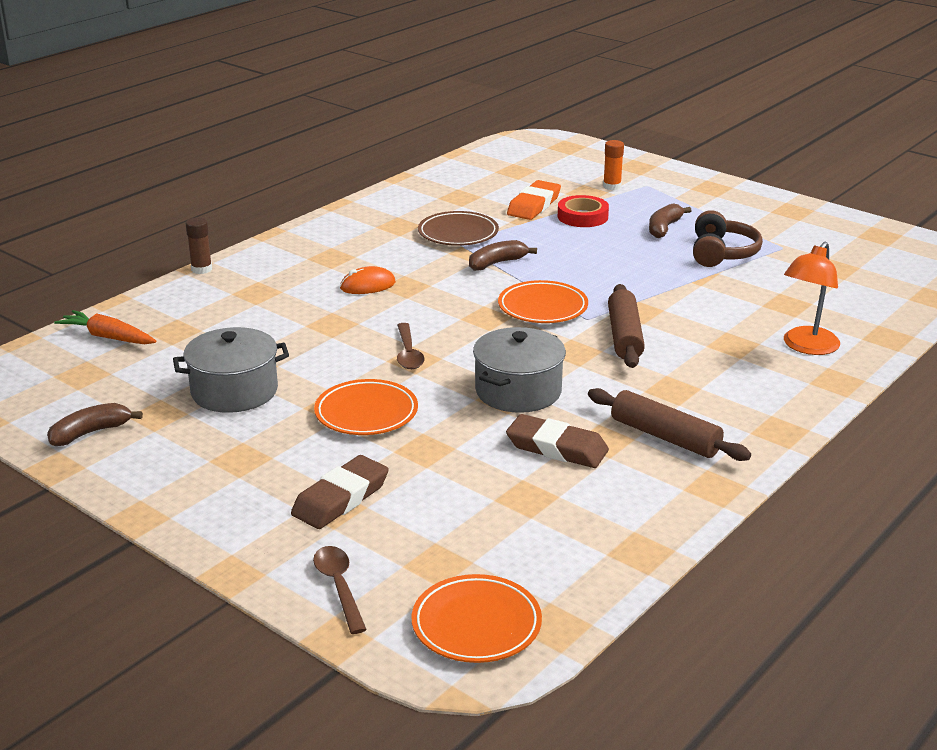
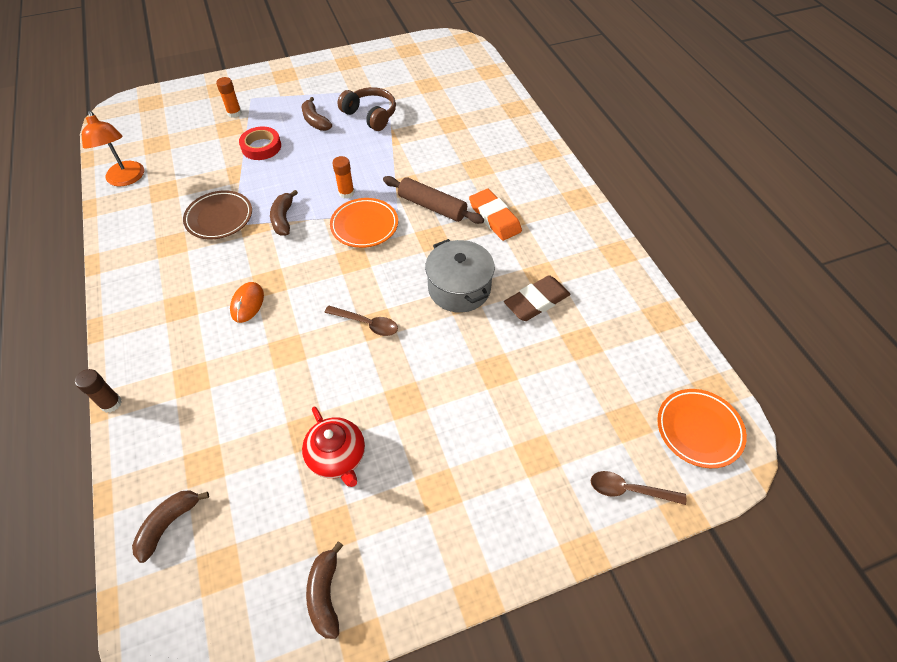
camera: 60 degrees left, 25 degrees up
orange carrot [54,310,157,344] -> brown banana [132,490,209,563]
grey pot [173,327,289,413] -> red teapot [302,407,365,487]
brown eraser [291,455,389,529] -> none
orange plate [314,379,418,435] -> none
orange eraser [507,180,561,220] -> orange eraser moved to [469,189,522,241]
brown rolling pin [588,388,751,461] -> none
orange lamp [784,242,840,355] -> orange lamp moved to [82,111,144,186]
none -> orange glue stick [332,156,354,199]

